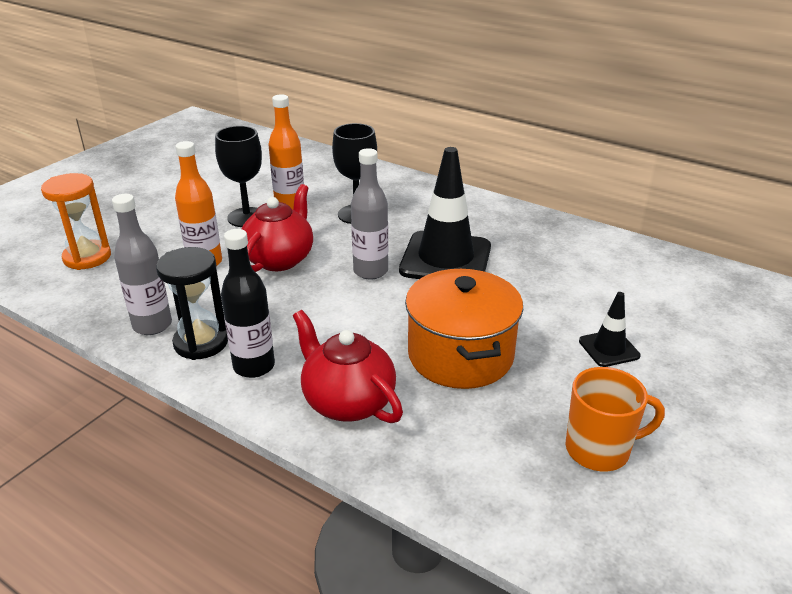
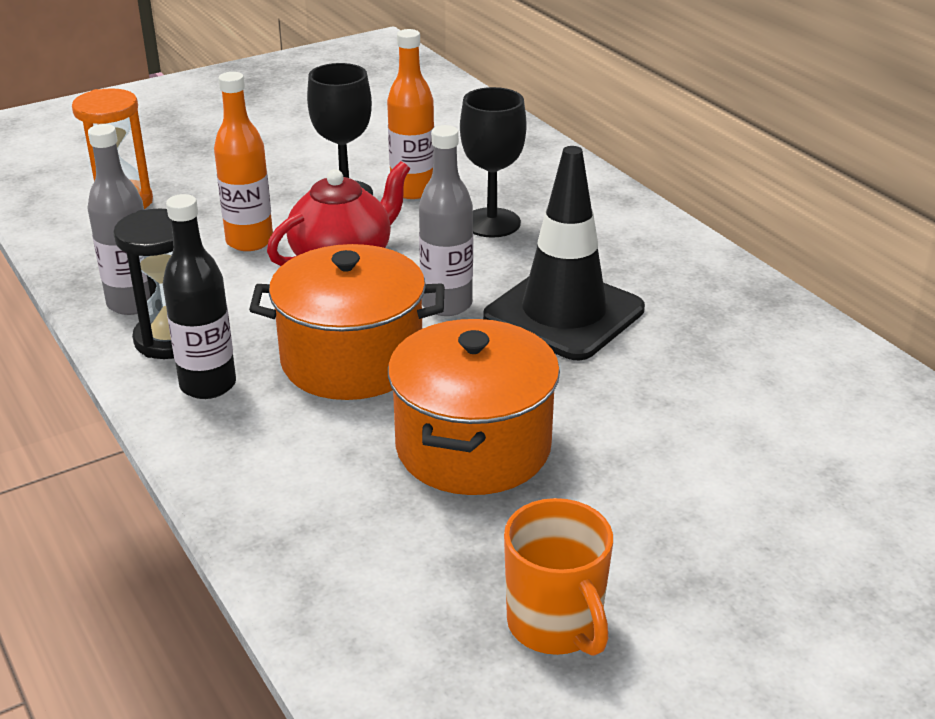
camera: 25 degrees right, 0 degrees up
red teapot [293,310,403,423] -> none
orange mug [566,367,665,471] -> orange mug turned 45 degrees clockwise [504,498,613,656]
black traffic cone [579,292,641,367] -> none
none -> orange pot [249,244,444,400]

